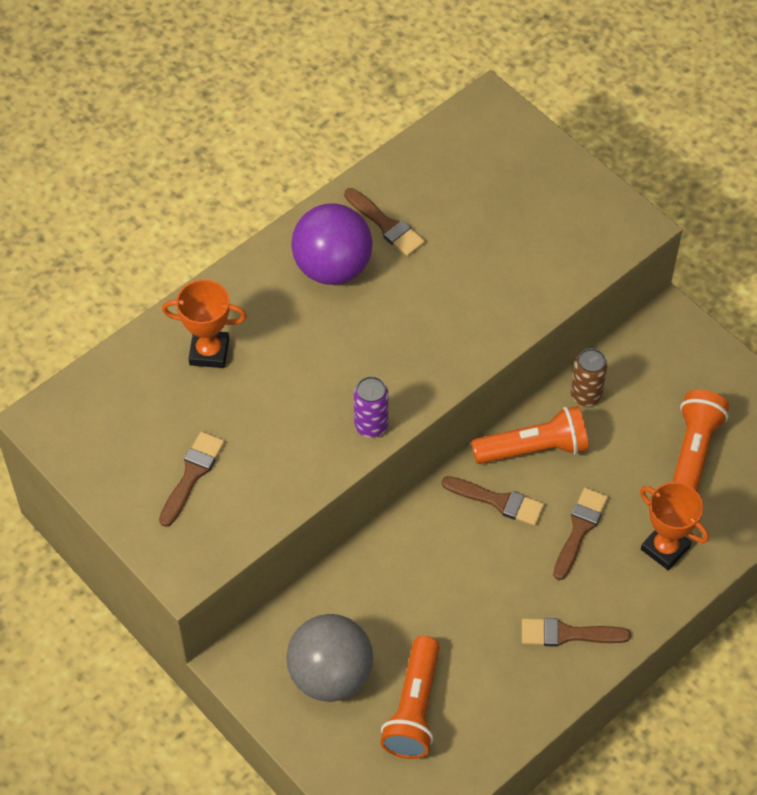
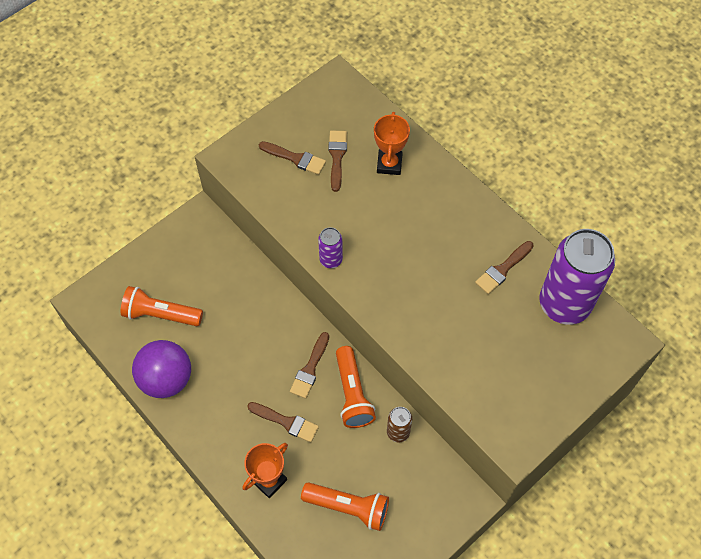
camera: 90 degrees right, 5 degrees up
grey ball [286,614,373,702] -> none
purple ball [291,203,373,285] -> purple ball moved to [132,340,191,398]
brown brush [522,618,631,647] -> brown brush moved to [328,130,347,192]
none -> purple can [539,229,615,325]

